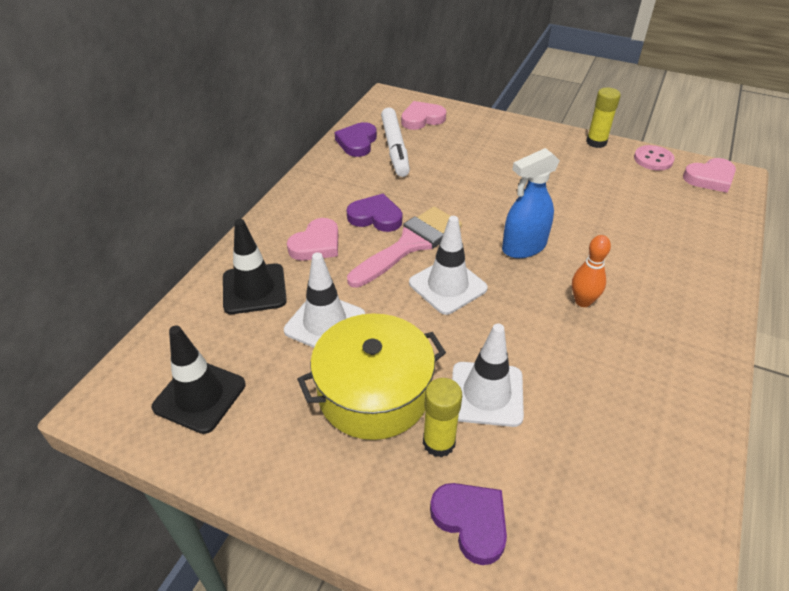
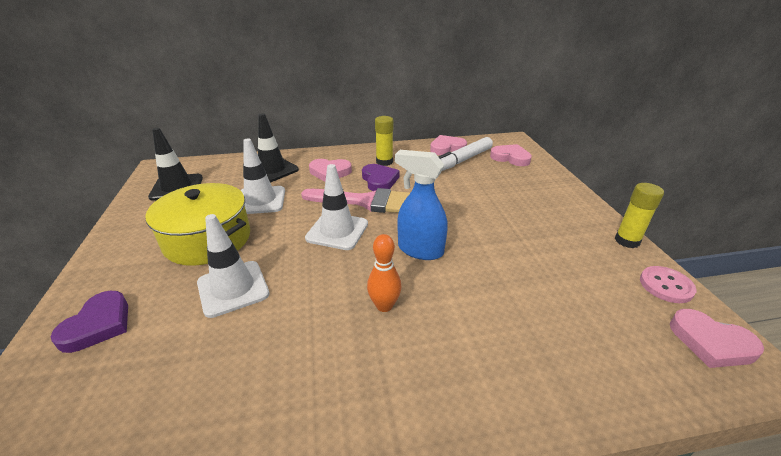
camera: 55 degrees right, 10 degrees down
purple heart [335,122,377,157] -> pink heart [430,135,467,155]
yellow glue stick [423,378,462,457] -> yellow glue stick moved to [375,116,393,166]

